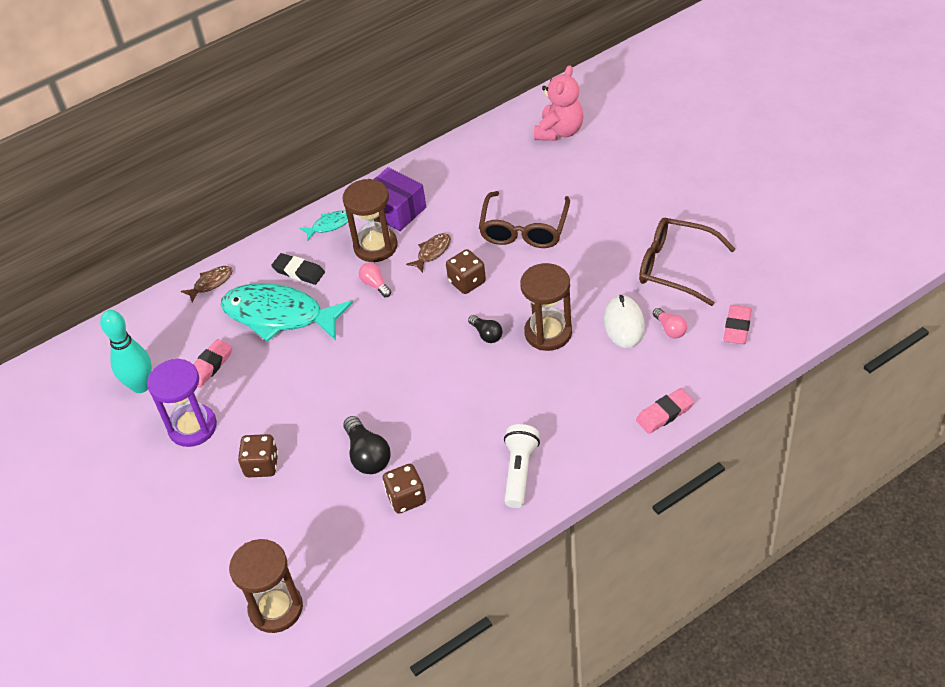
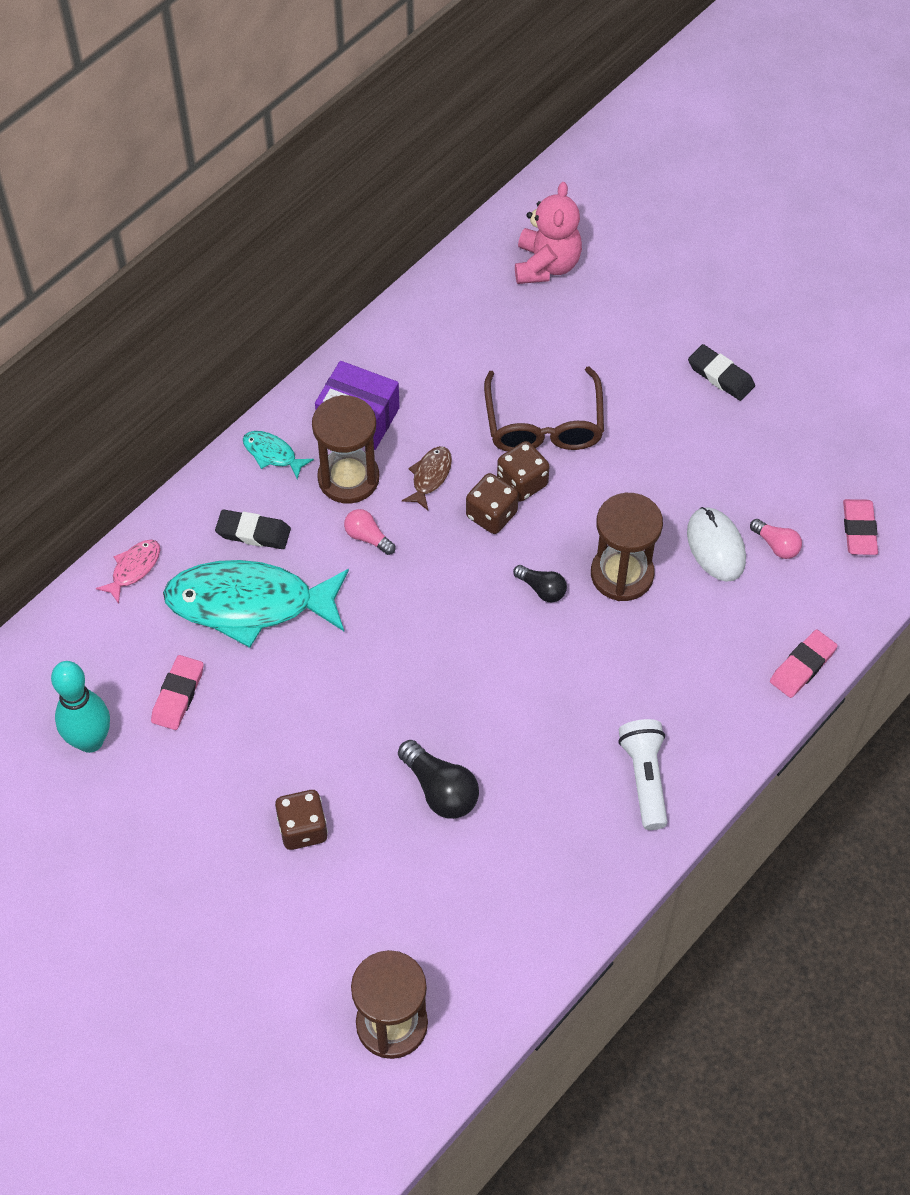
camera: 20 degrees left, 10 degrees up
purple hourglass [147,359,217,447] -> none
brown fish [181,266,233,303] -> pink fish [96,540,160,604]
turquoise fish [300,210,348,240] -> turquoise fish turned 105 degrees counterclockwise [243,431,314,479]
brown dice [383,464,426,514] -> brown dice moved to [497,441,550,502]
brown glasses [639,218,735,306] -> none
none -> black eraser [688,344,755,401]

